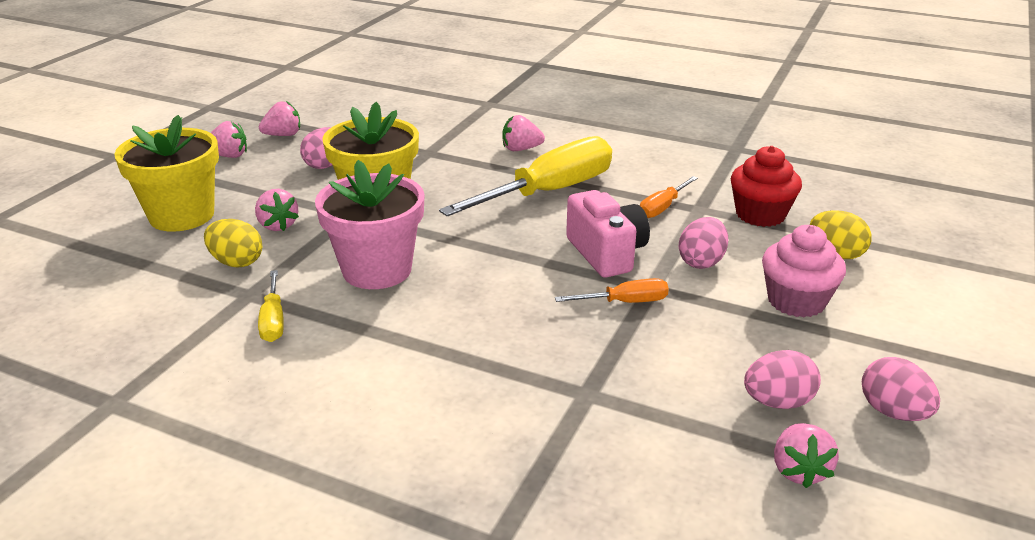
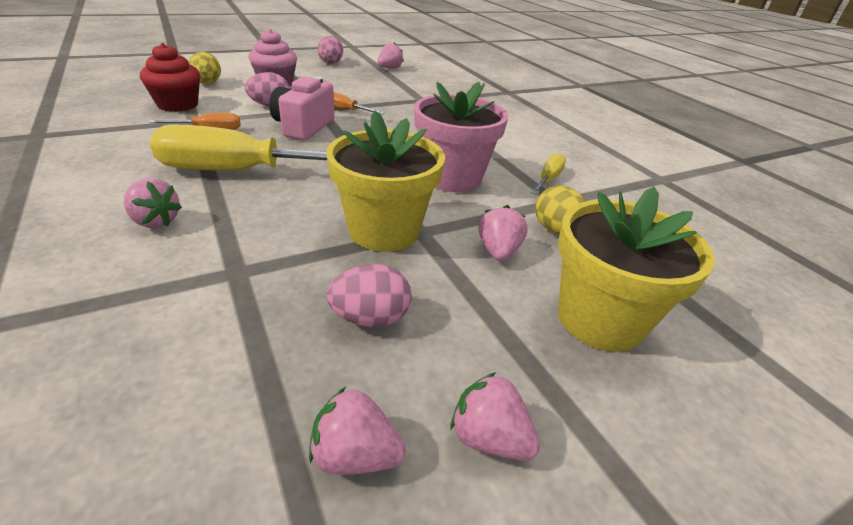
camera: 145 degrees left, 5 degrees up
pink egg [744,350,821,409] -> none

